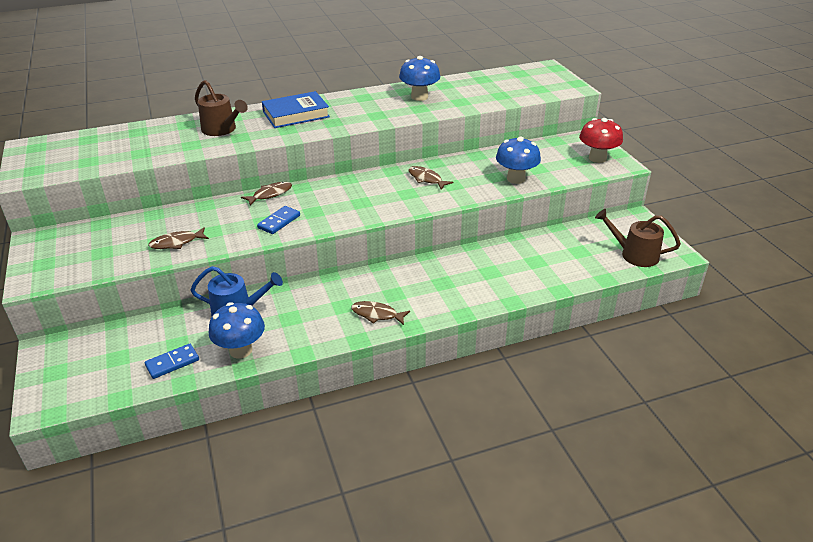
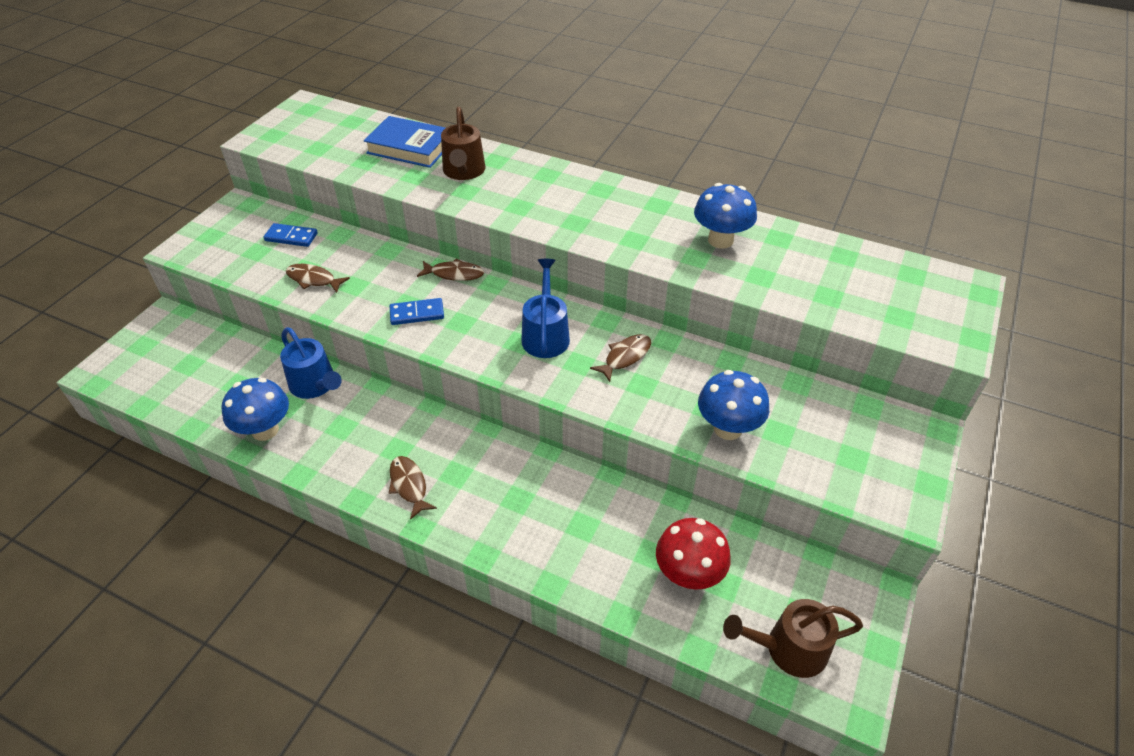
camera: 45 degrees right, 10 degrees up
blue domino [145,344,199,379] -> blue domino moved to [263,223,318,247]
blue book [262,91,330,128] -> blue book moved to [364,116,445,168]
brown fish [408,166,453,190] -> brown fish turned 45 degrees clockwise [590,334,651,382]
red mushroom [579,118,623,163] -> red mushroom moved to [656,518,731,590]
brown watering can [595,209,681,267] -> brown watering can turned 75 degrees counterclockwise [723,599,863,678]
none -> blue watering can [521,259,570,358]

